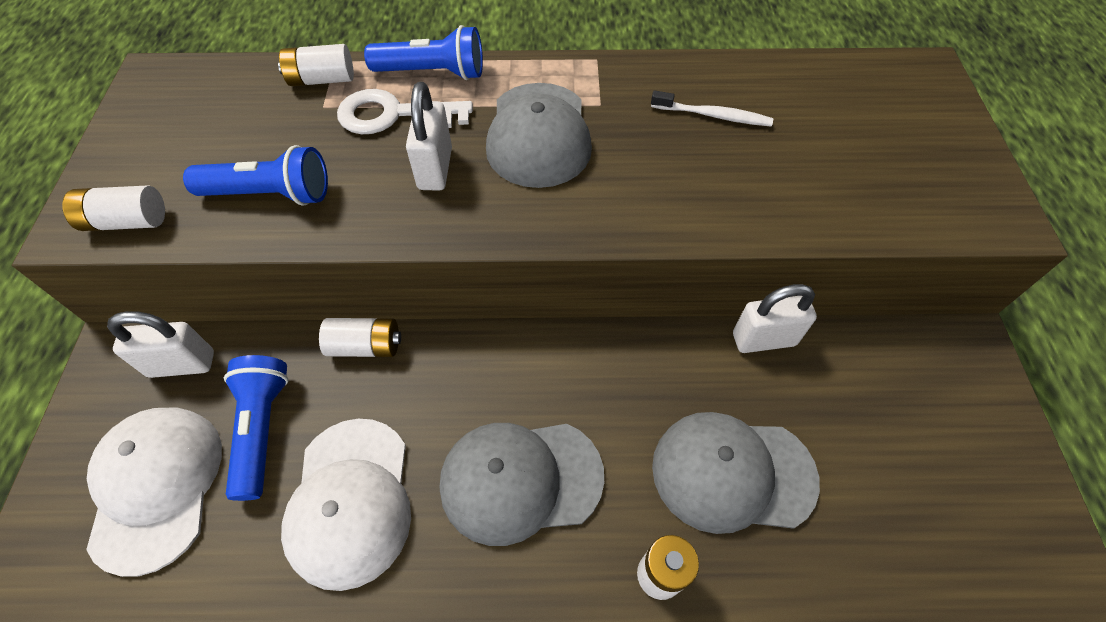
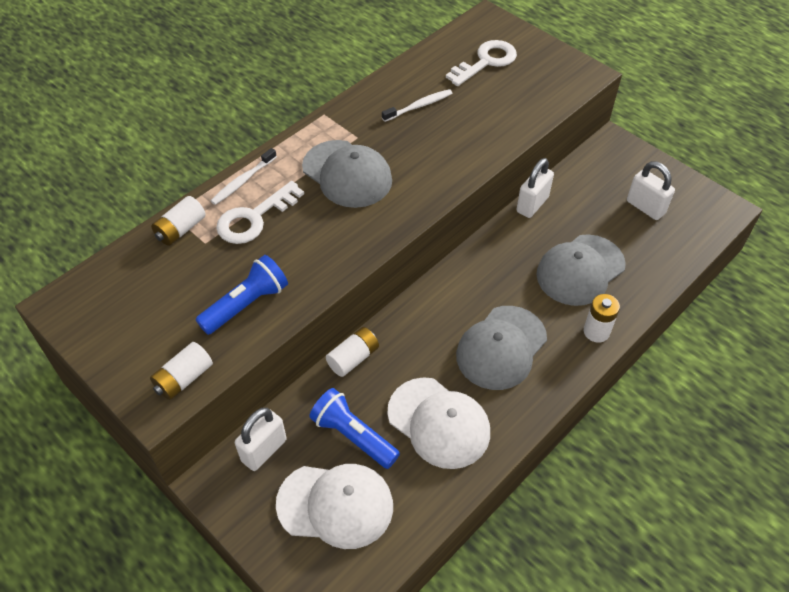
camera: 45 degrees left, 5 degrees down
white cap [86,407,222,577] -> white cap turned 150 degrees clockwise [276,464,393,549]
blue flashlight [364,25,483,80] -> white toothbrush [211,148,277,205]
white padlock [406,82,452,191] -> white padlock moved to [627,161,675,220]
none -> white key [446,40,517,86]

